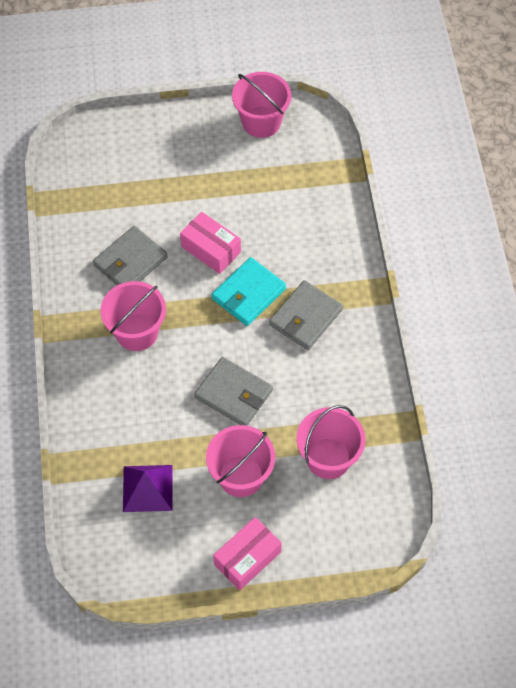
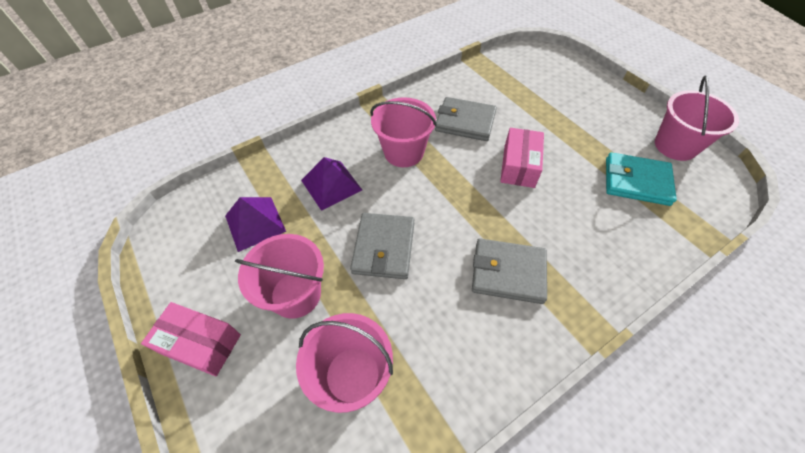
camera: 65 degrees right, 5 degrees down
turquoise wallet [212,257,286,326] -> turquoise wallet moved to [606,152,677,206]
none -> purple pyramid [301,157,362,211]

